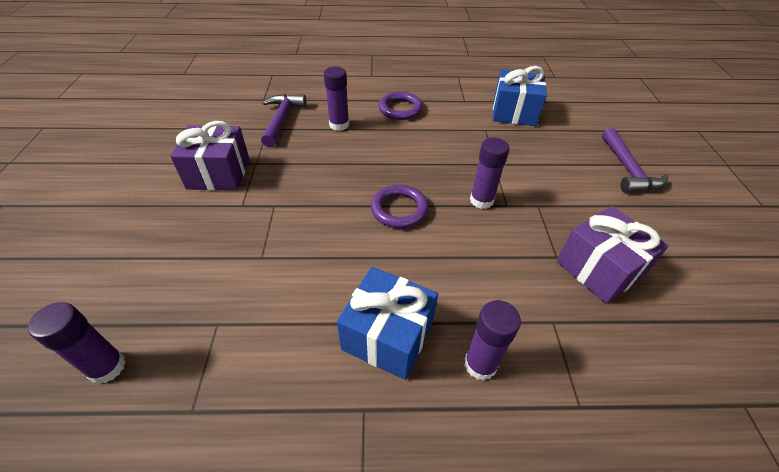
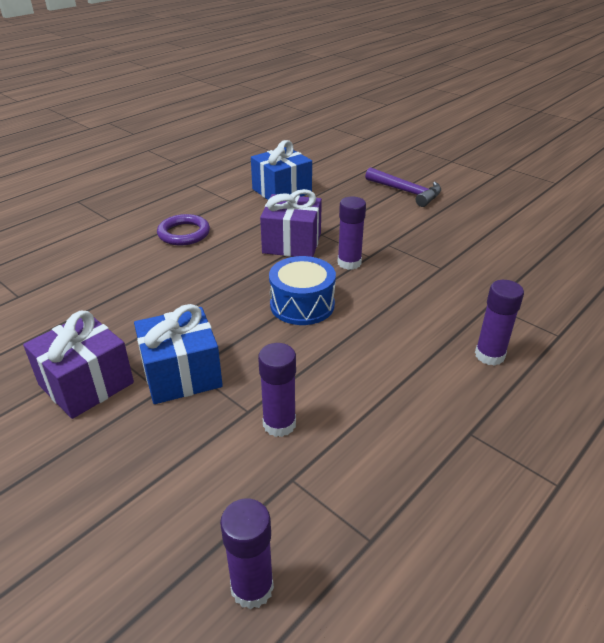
camera: 45 degrees left, 10 degrees down
purple hammer [261,94,307,147] -> none
purple glue stick [324,67,349,131] -> purple glue stick moved to [258,343,296,437]
blue gift [337,267,438,380] -> blue gift moved to [134,304,223,404]
purple ring [371,185,429,228] -> blue drum [269,256,336,325]
purple gift [556,206,669,304] -> purple gift moved to [260,189,322,257]

